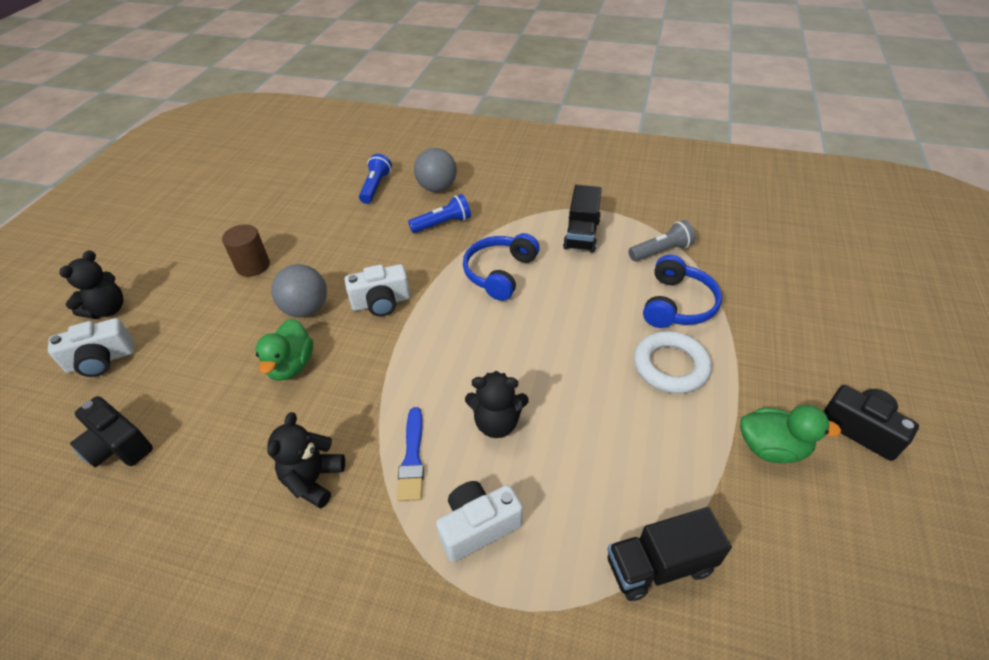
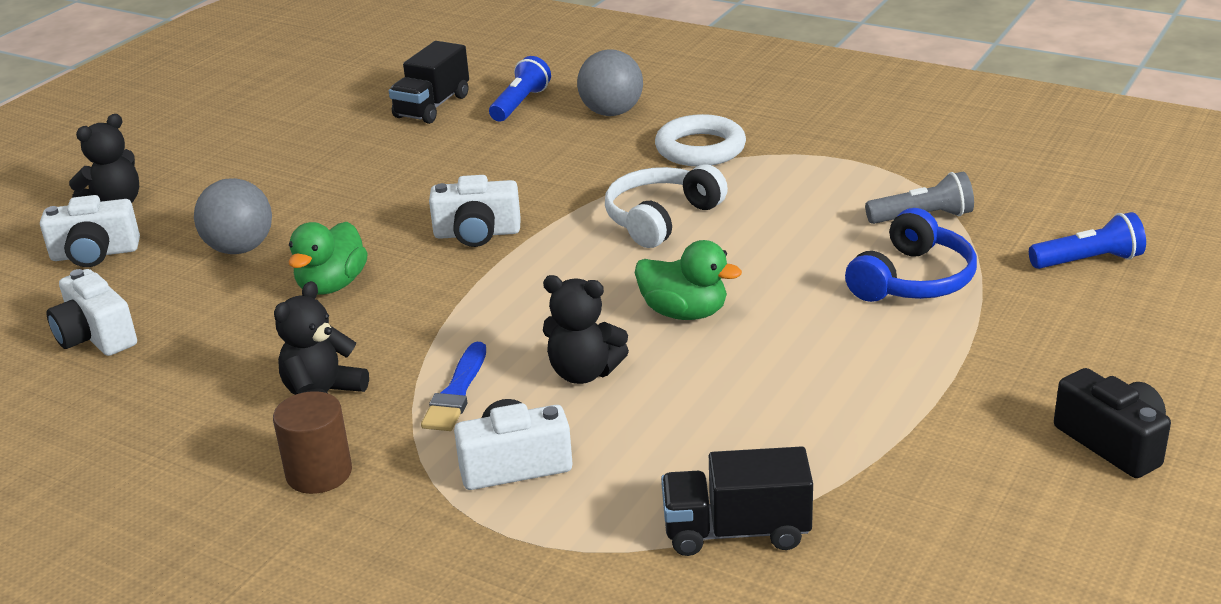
camera: 15 degrees right, 15 degrees down
black camera [70,396,153,467] -> white camera [47,269,137,356]
brown cylinder [222,224,270,277] -> brown cylinder moved to [273,391,352,494]
grey ball [271,264,327,317] -> grey ball moved to [194,178,272,254]
blue flashlight [408,194,471,233] -> blue flashlight moved to [1029,212,1146,269]
blue headphones [463,233,540,301] -> white headphones [605,164,728,248]
black truck [563,185,602,253] -> black truck moved to [389,41,469,124]
white ring [634,331,712,394] -> white ring moved to [655,114,746,166]
green duck [740,405,841,463] -> green duck moved to [635,240,742,320]

